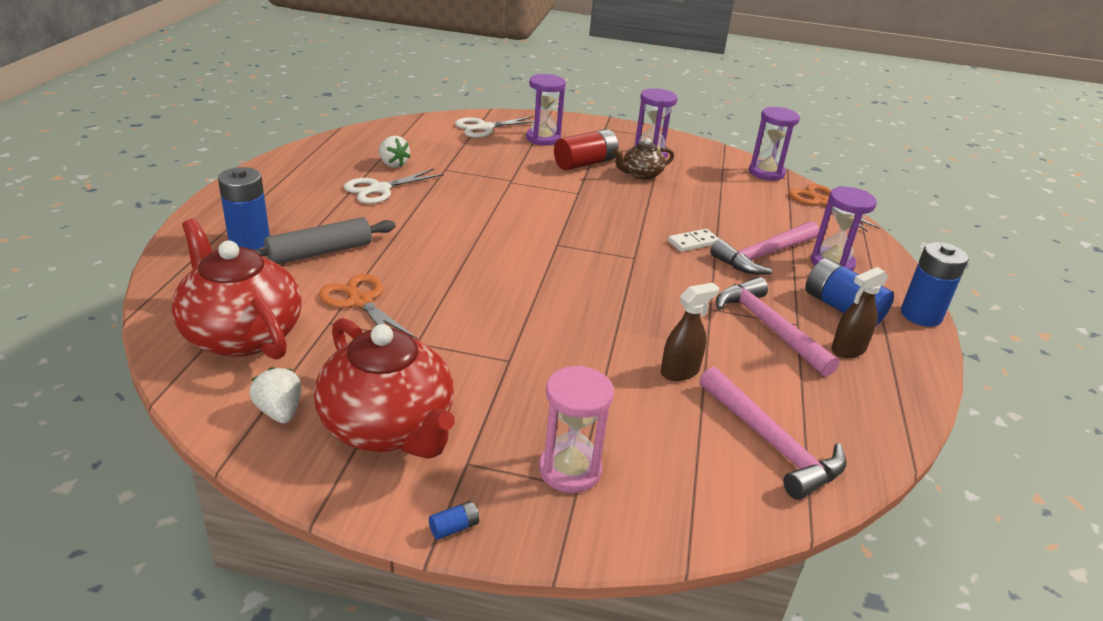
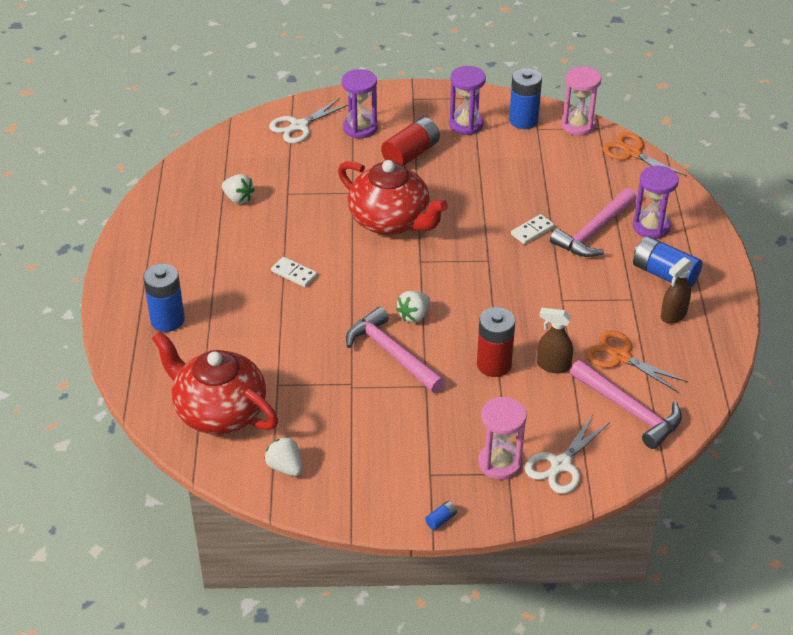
camera: 10 degrees left, 10 degrees up
grey rolling pin [251,217,396,264] -> none
red teapot [314,318,455,459] -> red teapot moved to [338,160,448,235]
orange scissors [319,274,418,340] -> orange scissors moved to [586,330,688,392]
white scissors [344,168,444,204] -> white scissors moved to [525,414,610,494]
brown teapot [613,138,674,180] -> none
brown spray bottle [661,283,719,381] -> brown spray bottle turned 120 degrees counterclockwise [537,308,573,373]
pink hammer [716,277,840,377] -> pink hammer moved to [346,307,445,393]
purple hourglass [749,107,800,181] -> pink hourglass [561,66,601,135]
blue battery [901,242,969,327] -> blue battery moved to [509,68,542,129]
none -> white domino [271,257,317,287]
none -> white strawberry [396,291,430,323]
none -> red battery [477,307,515,377]

